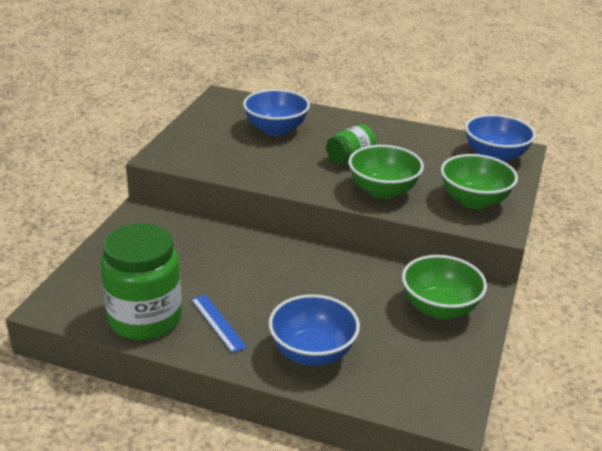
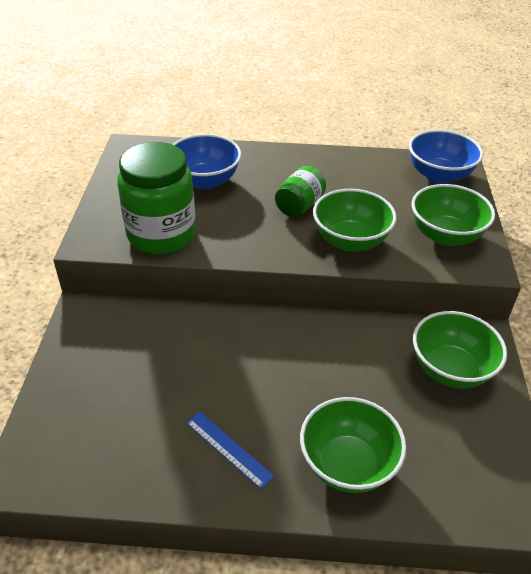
camera: 15 degrees left, 10 degrees up
green jar [100,223,182,340] -> green jar moved to [117,142,196,254]
blue bowl [269,294,360,366] -> green bowl [300,397,406,493]

